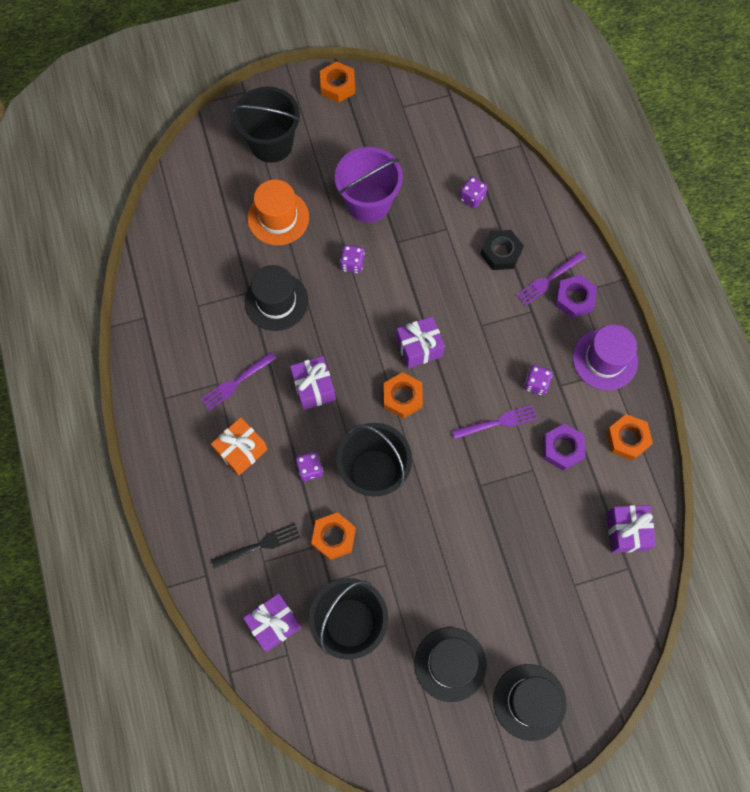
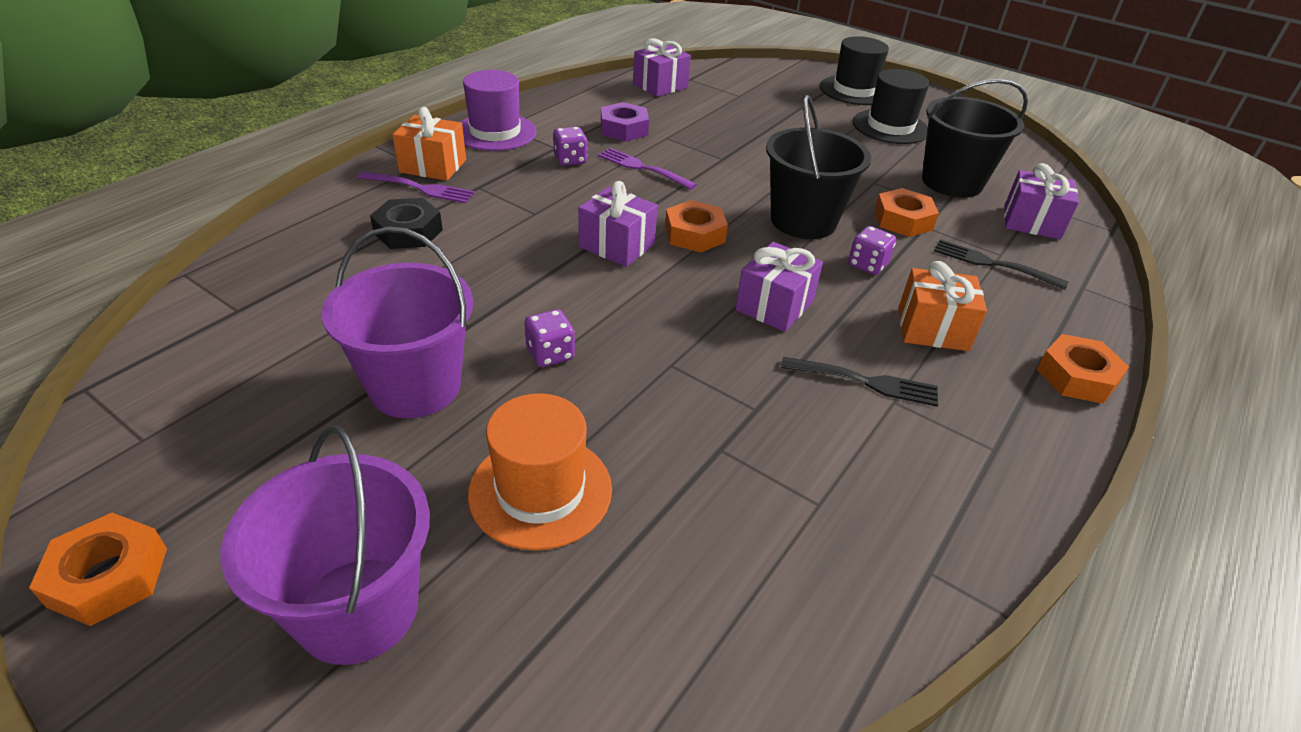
camera: 130 degrees left, 30 degrees down
purple fork [201,352,277,411] -> black fork [781,357,938,407]
black bucket [232,87,300,163] -> purple bucket [221,426,430,665]
black hat [244,265,308,331] -> none
purple dice [459,176,487,208] -> none
purple nut [555,275,597,318] -> orange gift [392,107,466,181]
orange nut [606,414,653,461] -> orange nut moved to [1037,334,1129,404]

